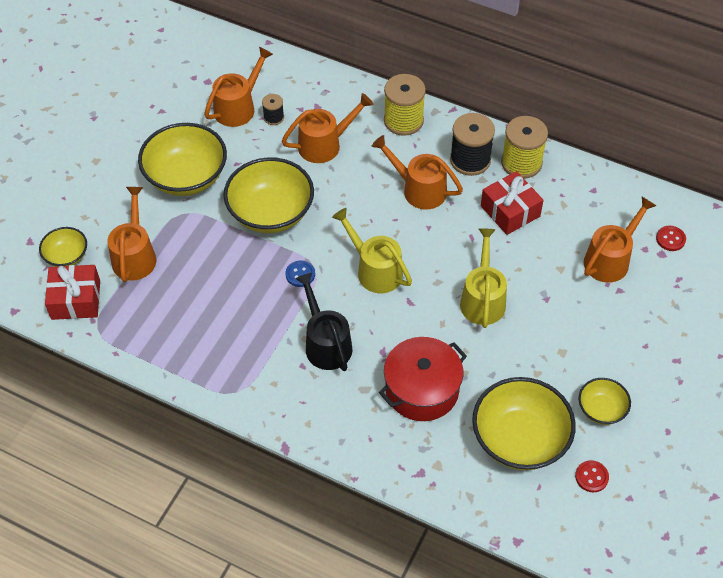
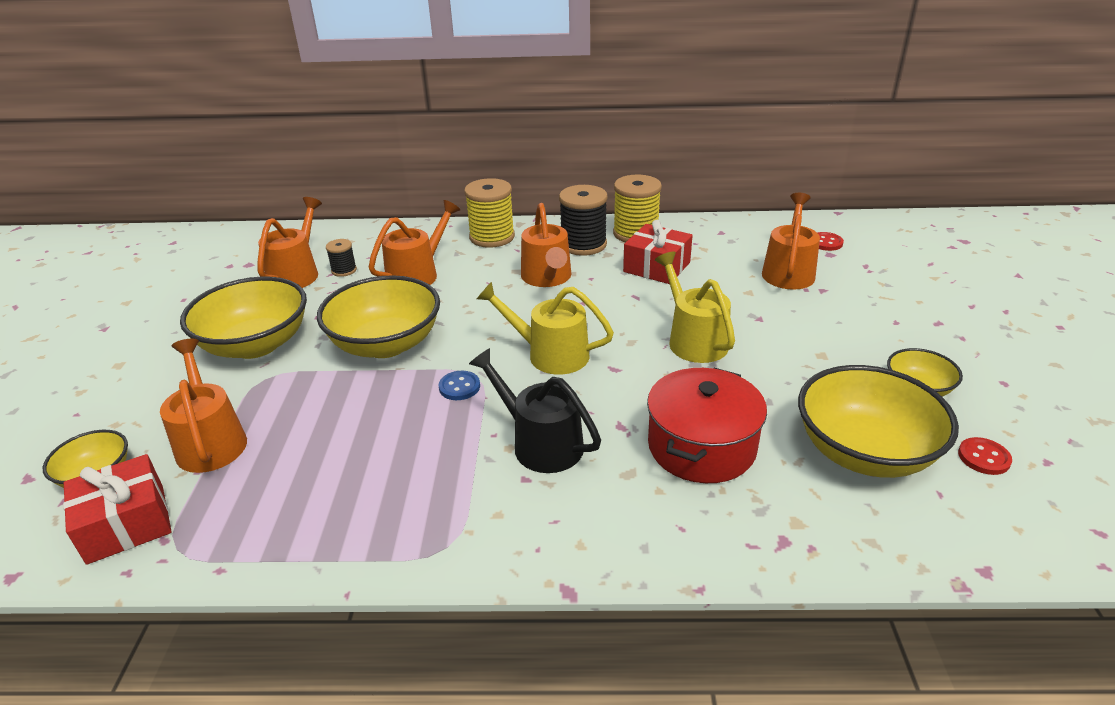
camera: 25 degrees left, 20 degrees down
orange watering can [372,135,463,209] -> orange watering can turned 105 degrees counterclockwise [521,203,571,287]

